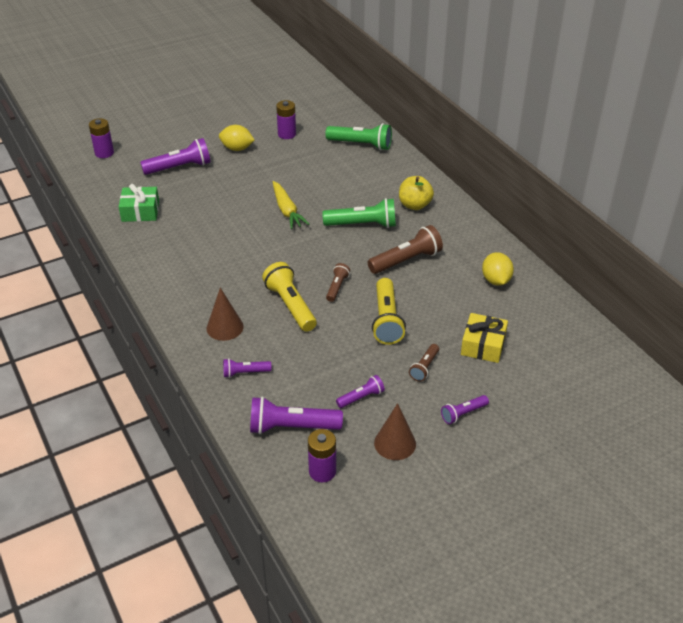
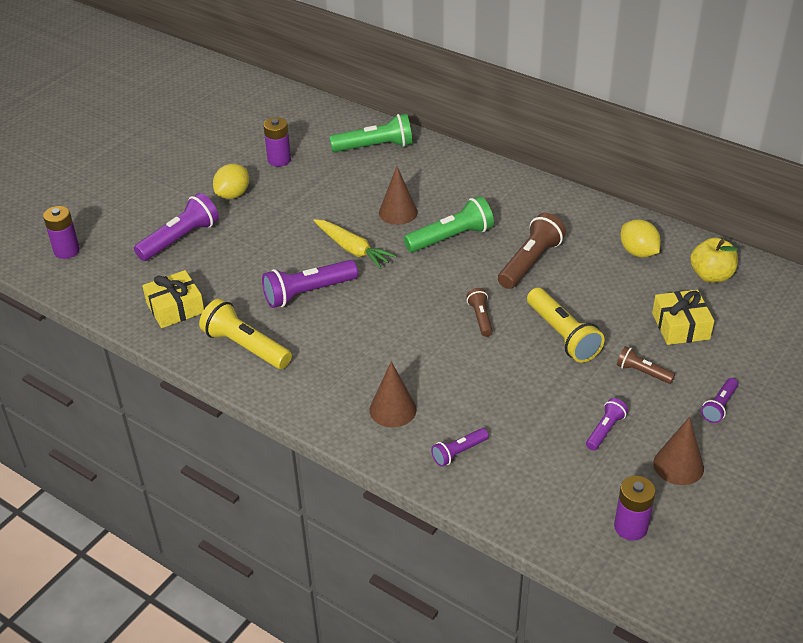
camera: 25 degrees left, 0 degrees up
green gift [119,184,159,222] -> yellow gift [142,270,204,328]
yellow lemon [219,125,255,151] -> yellow lemon turned 45 degrees counterclockwise [213,164,249,199]
purple flashlight [250,397,343,434] -> purple flashlight moved to [262,260,358,308]
yellow flashlight [262,262,317,332] -> yellow flashlight moved to [199,299,292,369]
yellow apple [399,176,434,210] -> yellow apple moved to [690,238,738,283]
brown flashlight [409,344,439,382] -> brown flashlight turned 120 degrees clockwise [617,346,675,384]
none -> brown cone [379,166,418,225]

